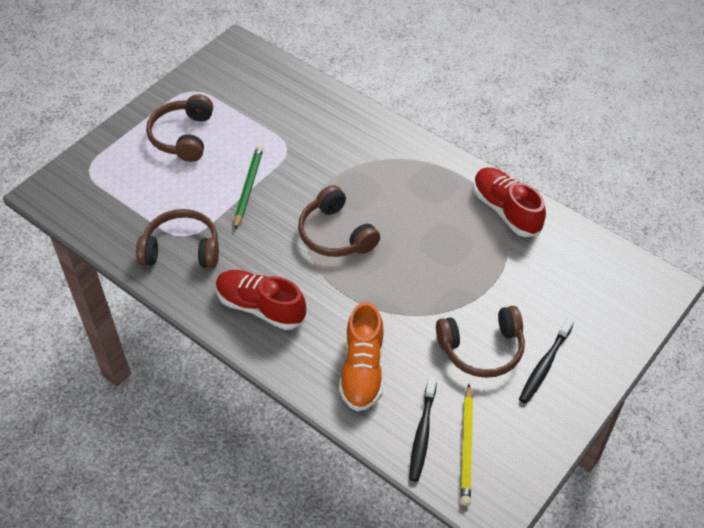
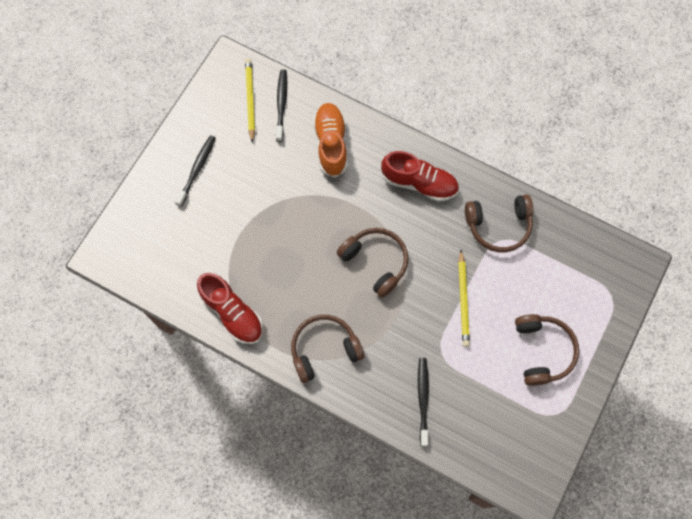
camera: 170 degrees right, 20 degrees up
green pencil [234,145,263,229] -> yellow pencil [458,250,470,347]
brown headphones [436,306,525,378] -> brown headphones moved to [291,315,364,383]
none -> black toothbrush [418,358,429,446]

